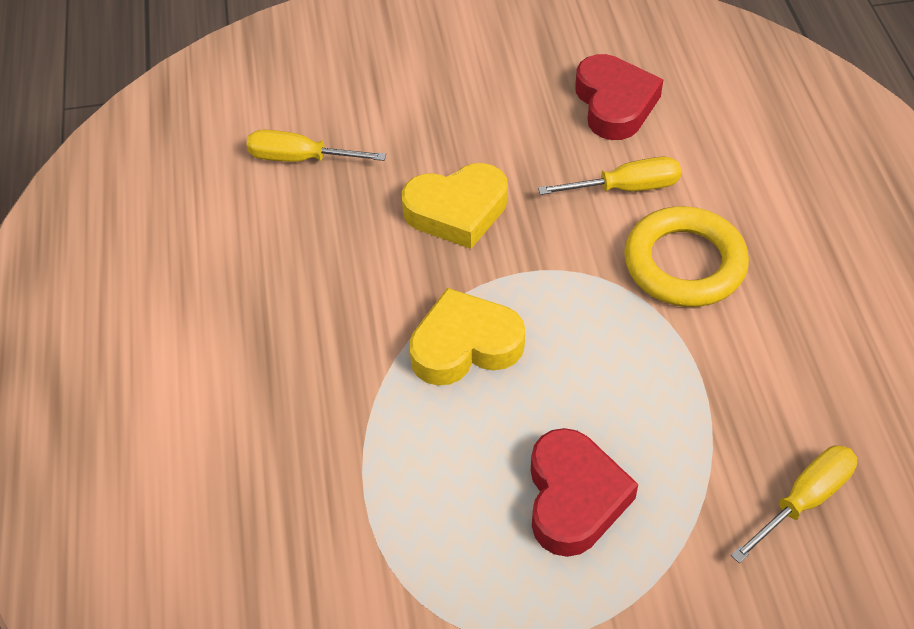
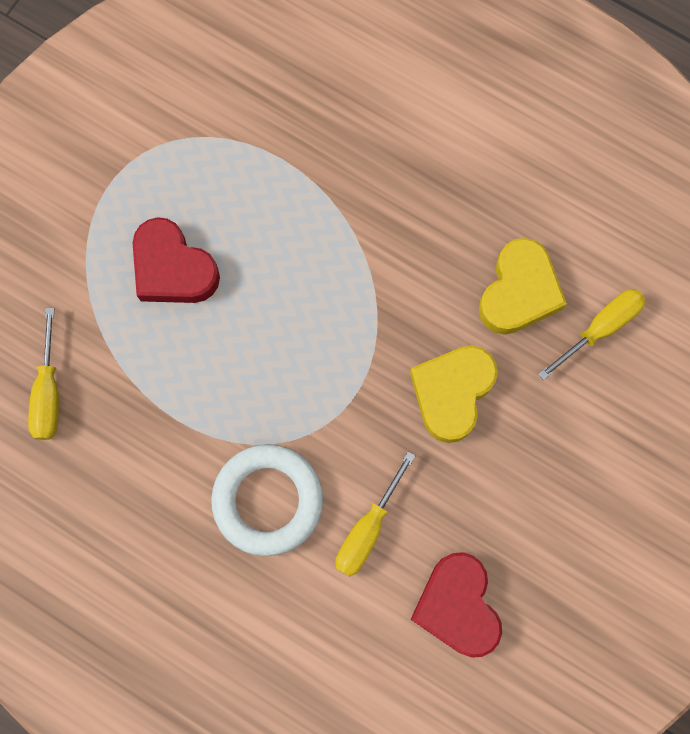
camera: 130 degrees right, 25 degrees up
yellow heart [409,288,525,385] -> yellow heart moved to [479,238,567,335]
red heart [575,54,663,140] -> red heart turned 45 degrees clockwise [410,552,502,658]
yellow ring [624,206,749,307] -> white ring [211,444,323,556]

